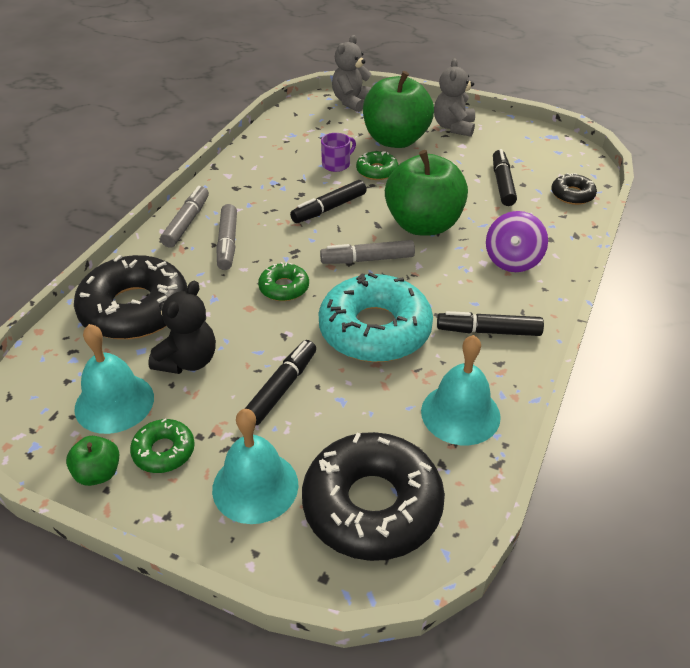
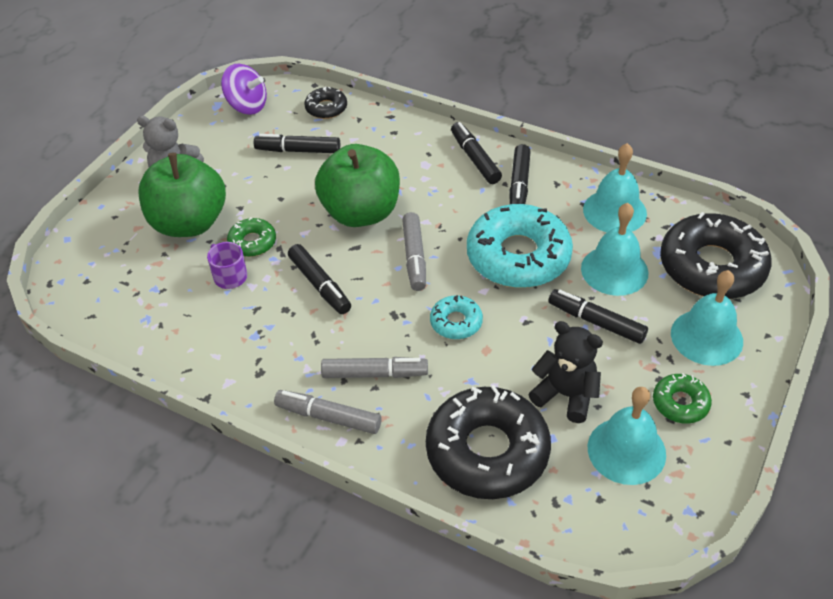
camera: 85 degrees left, 5 degrees up
green apple [66,436,119,486] -> none
green donut [258,262,309,301] -> turquoise donut [430,295,483,339]
grey teddy bear [332,35,372,112] -> none
purple spinning top [486,211,548,272] -> purple spinning top moved to [221,64,267,115]
none -> black marker [451,122,502,184]
none -> turquoise bell [581,203,649,296]

